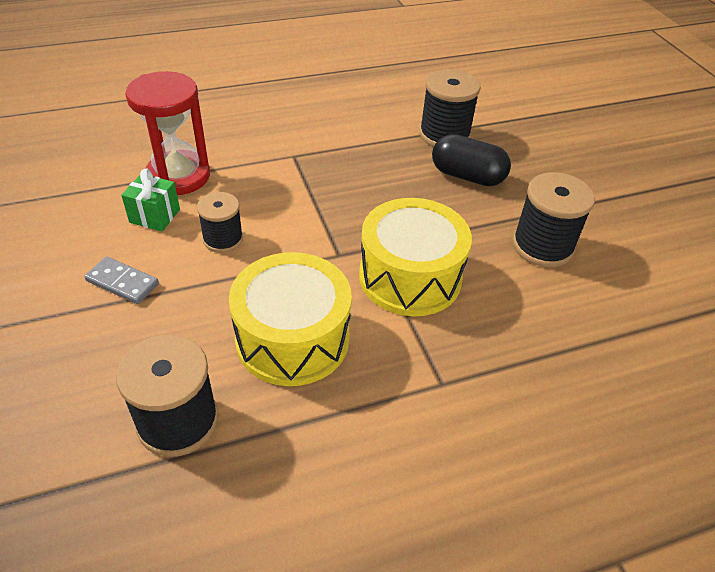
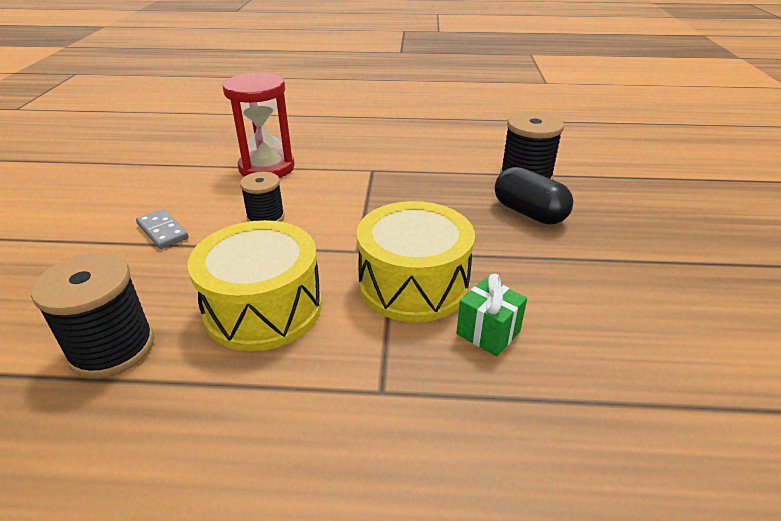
camera: 25 degrees right, 10 degrees down
green gift [121,169,180,231] -> green gift moved to [456,274,527,356]
black spool [513,172,595,267] -> none

